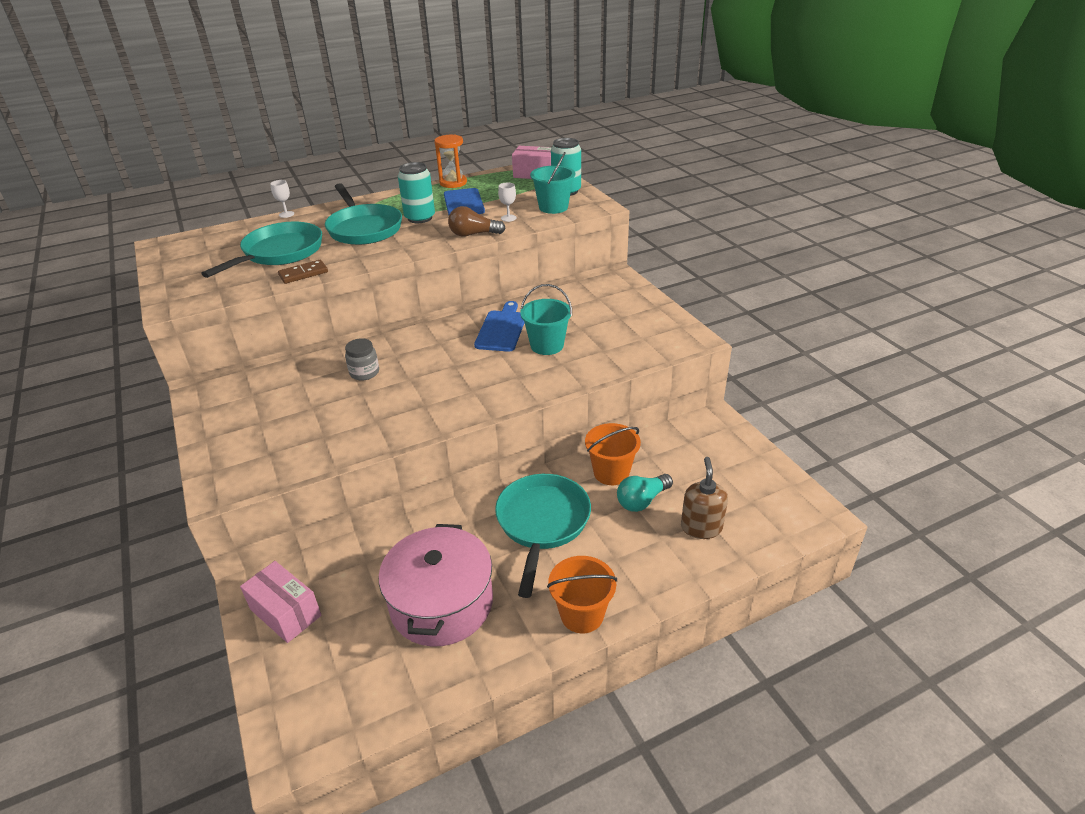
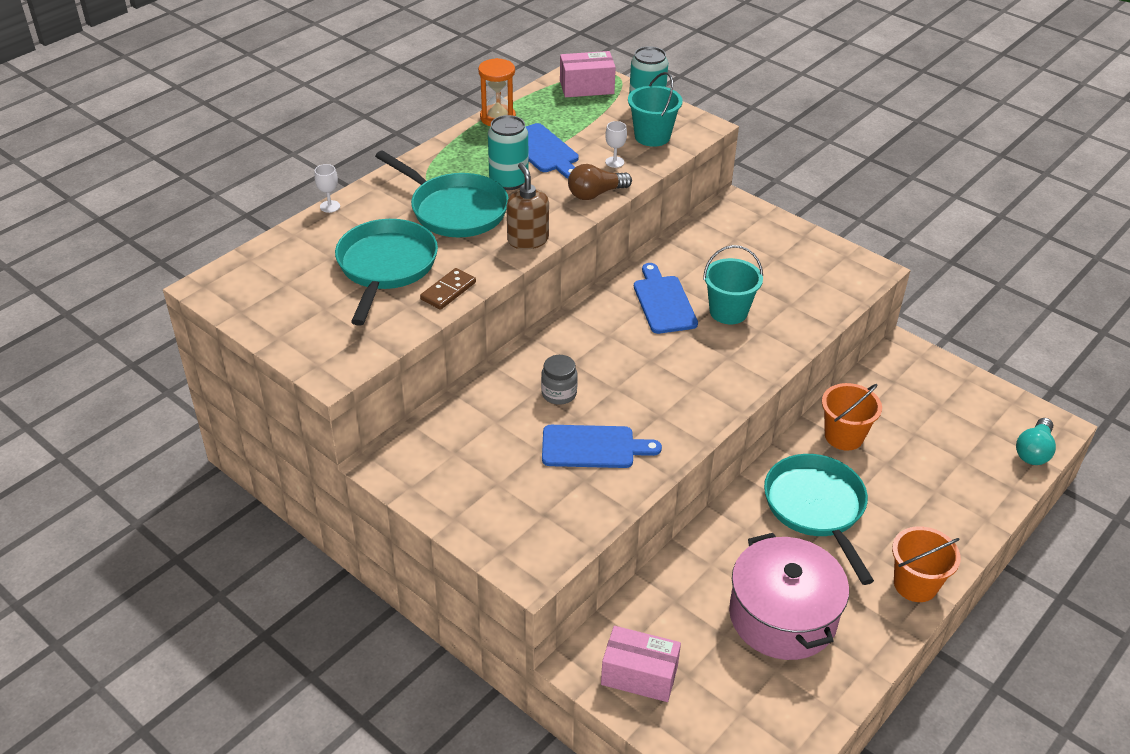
camera: 25 degrees left, 5 degrees up
turquoise light bulb [617,474,673,512] -> turquoise light bulb moved to [1016,418,1056,465]
brown soap dispenser [681,457,728,539] -> brown soap dispenser moved to [507,163,549,250]
none -> blue cutting board [542,425,662,468]

